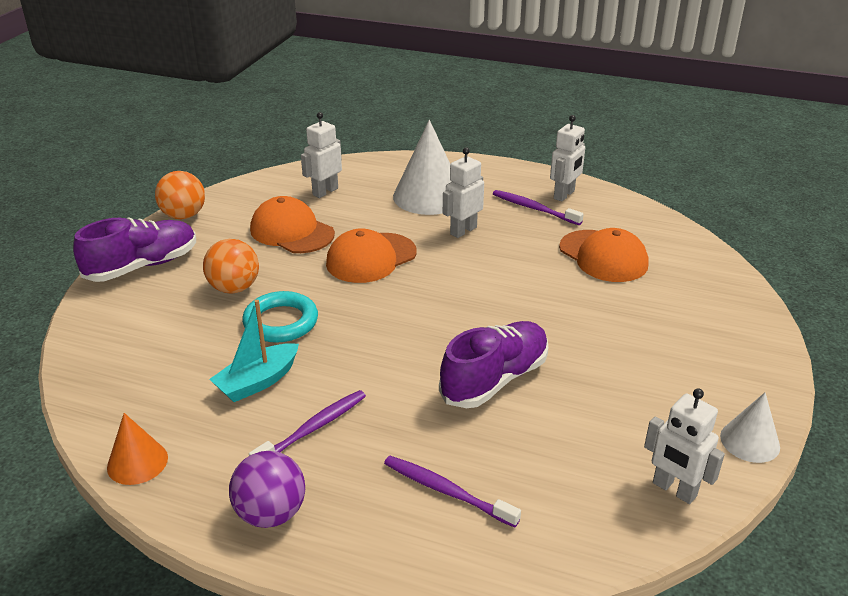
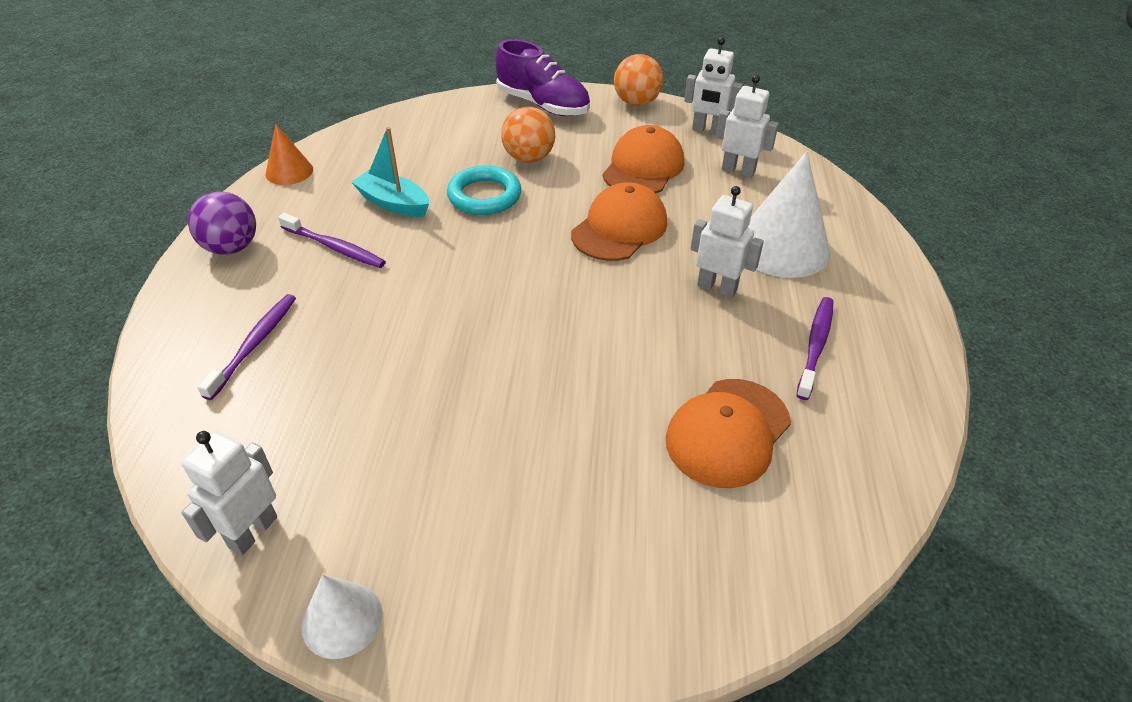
camera: 75 degrees right, 10 degrees up
orange cap [326,228,417,283] -> orange cap turned 90 degrees clockwise [571,182,667,261]
purple shoe [439,321,548,408] -> none
white robot [550,115,585,201] -> white robot moved to [684,37,743,134]

